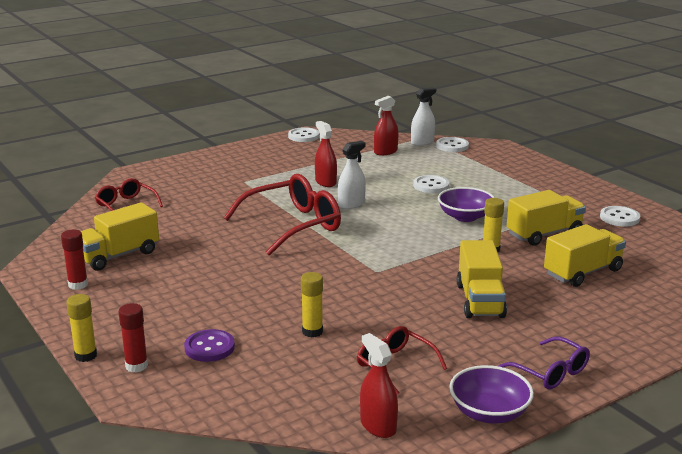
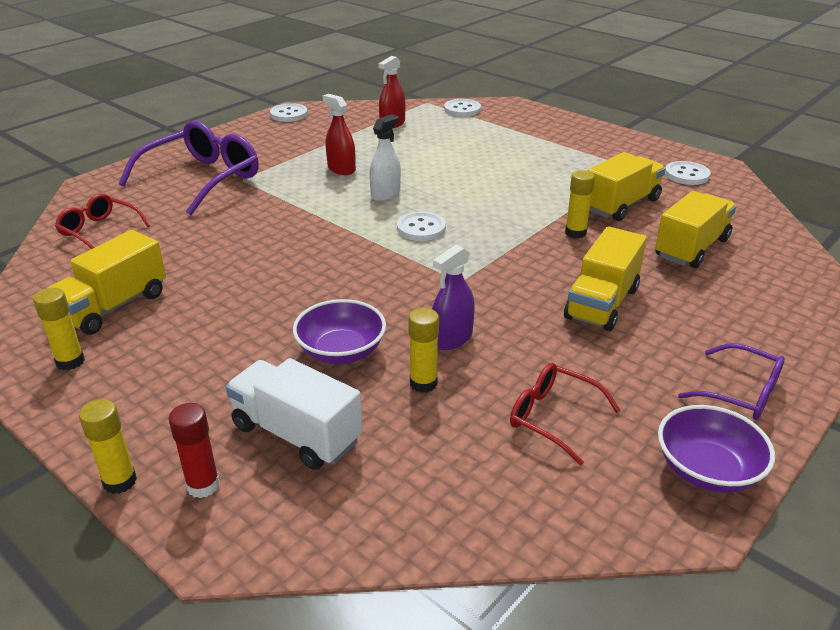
camera: 15 degrees left, 10 degrees up
red glue stick [61,229,88,290] -> yellow glue stick [33,288,85,370]
purple button [184,329,235,362] -> white truck [226,358,363,470]
red glasses [224,174,341,256] -> none
red spray bottle [360,333,398,438] -> none
white spray bottle [411,87,436,146] -> none
white button [413,175,449,193] -> white button moved to [397,212,446,241]
purple bowl [438,187,495,222] -> purple bowl moved to [293,299,386,364]
yellow truck [457,240,507,318] -> yellow truck turned 45 degrees clockwise [564,226,647,331]
none -> purple glasses [119,121,259,215]
none -> purple spray bottle [432,245,475,350]

